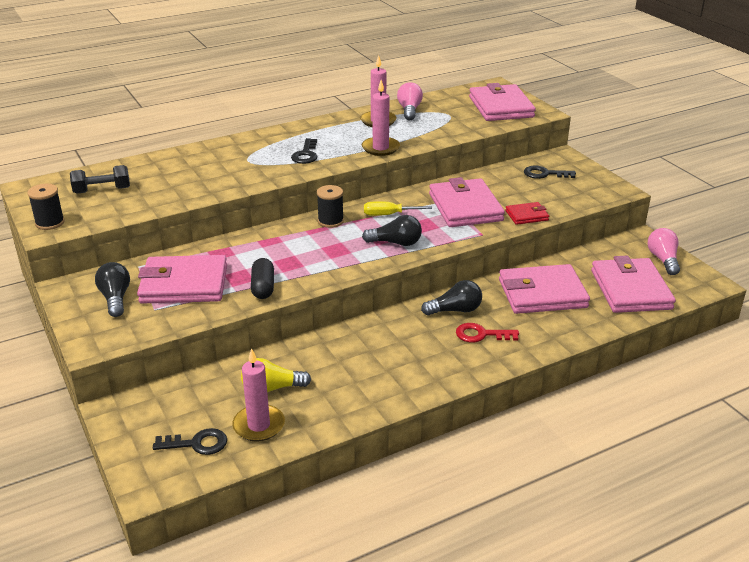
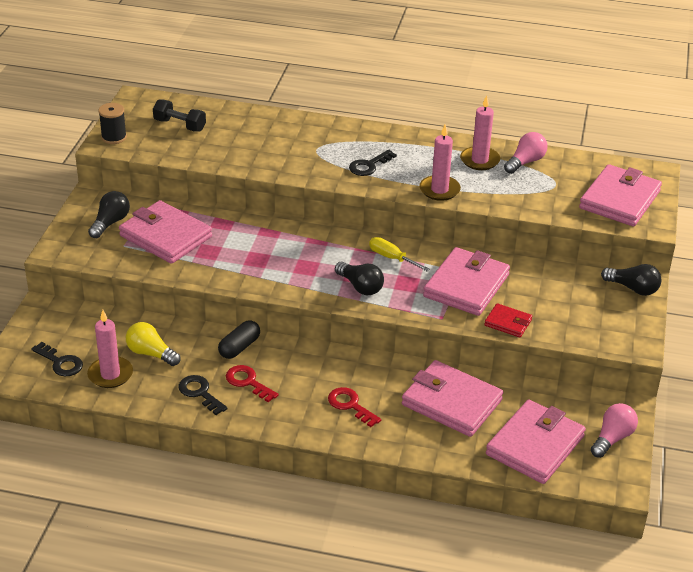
camera: 40 degrees right, 5 degrees up
black capsule [251,258,274,299] -> black capsule moved to [218,320,260,359]
black spool [317,185,344,228] -> none
black light bulb [421,280,482,315] -> black light bulb moved to [601,264,662,296]
black key [524,166,576,179] -> black key moved to [179,375,228,415]
none -> red key [226,365,279,402]

